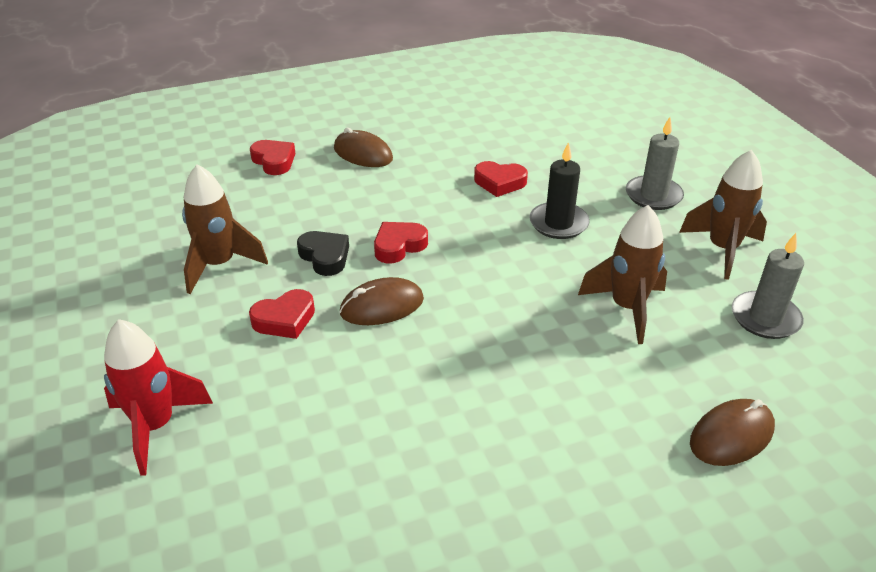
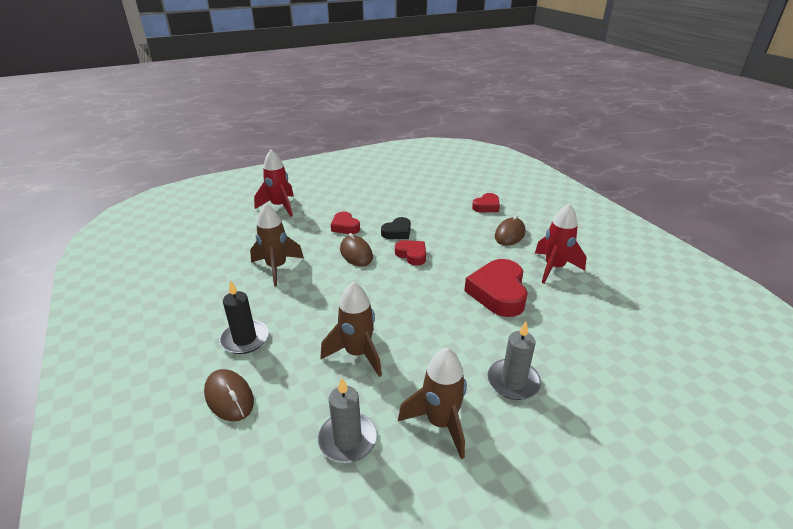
camera: 85 degrees right, 5 degrees down
brown rocket [182,164,268,294] -> brown rocket moved to [250,203,304,286]
red heart [474,161,528,197] -> red heart [464,259,528,317], size x1.76
black candle [529,142,590,239] -> black candle moved to [219,280,269,354]
none -> red rocket [535,203,587,283]

